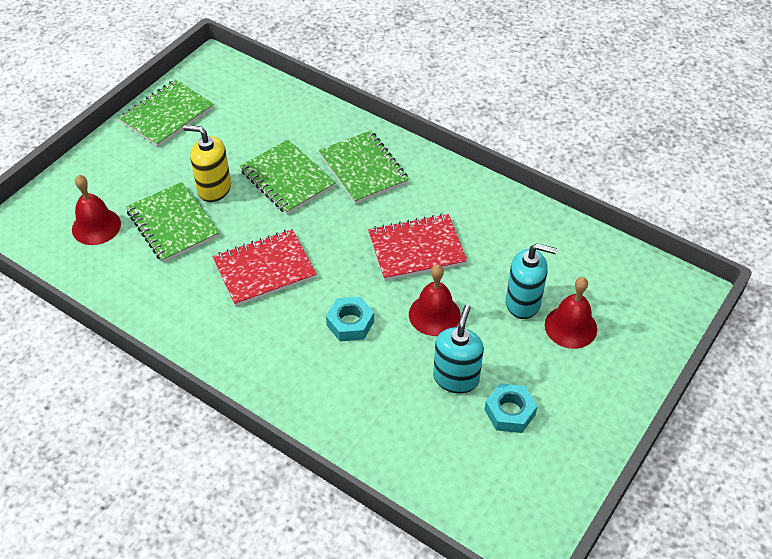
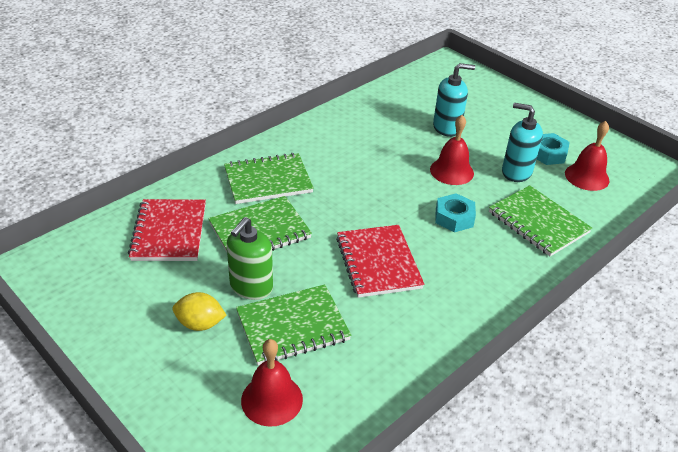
camera: 80 degrees left, 10 degrees down
green notebook [119,79,214,147] -> green notebook moved to [489,185,592,256]
yellow soap dispenser [183,125,231,202] -> green soap dispenser [227,217,273,300]
red notebook [368,213,467,281] -> red notebook moved to [128,199,206,261]
turquoise soap dispenser [506,243,557,319] -> turquoise soap dispenser turned 60 degrees clockwise [433,63,475,137]
red bell [545,277,597,349] -> red bell moved to [565,121,610,191]
none -> yellow lemon [172,292,227,331]

